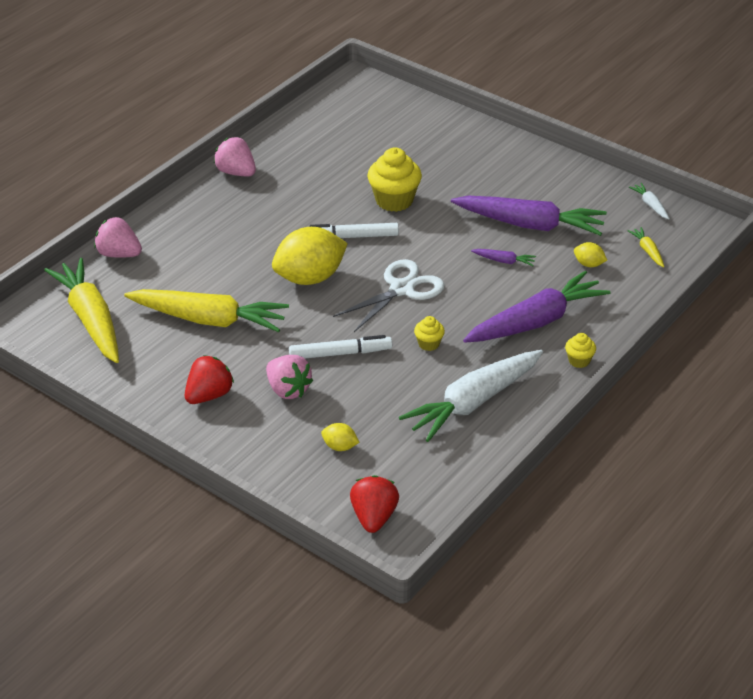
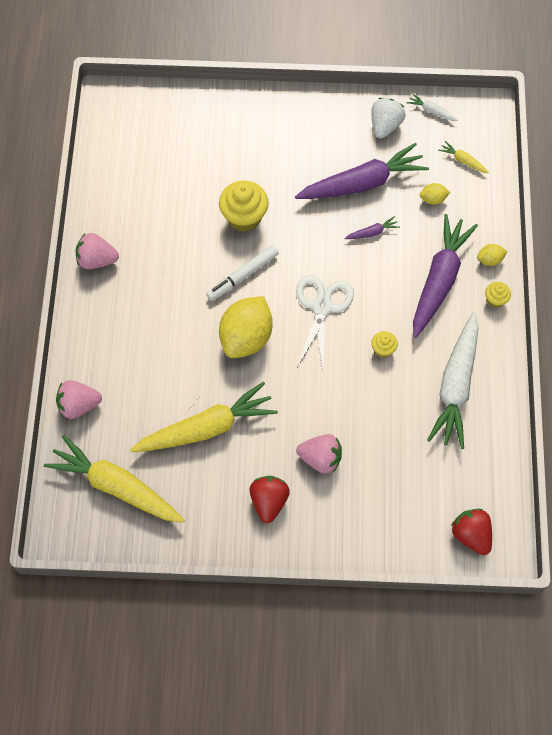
camera: 35 degrees left, 25 degrees up
white marker [289,335,392,359] -> none
yellow lemon [321,423,360,451] -> yellow lemon moved to [477,244,508,266]
none -> white strawberry [371,98,406,139]

